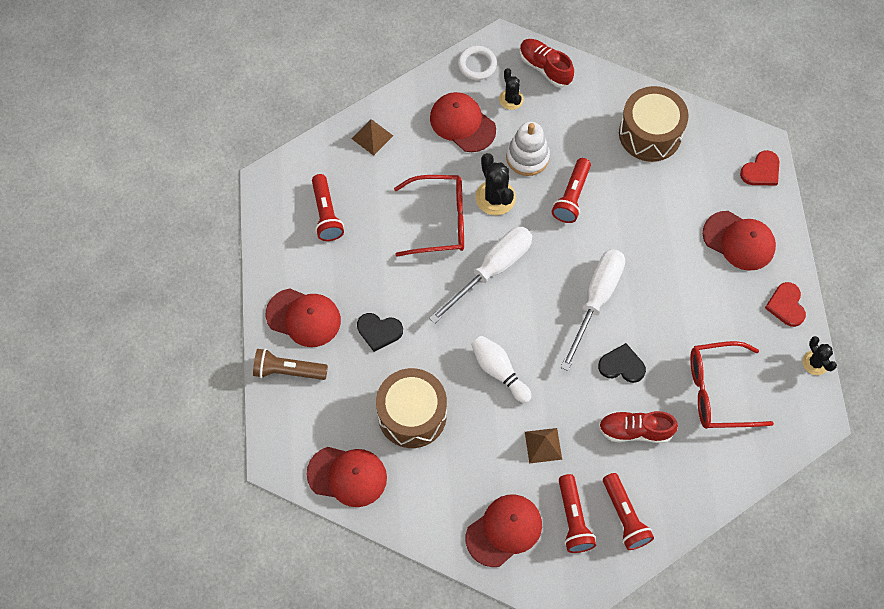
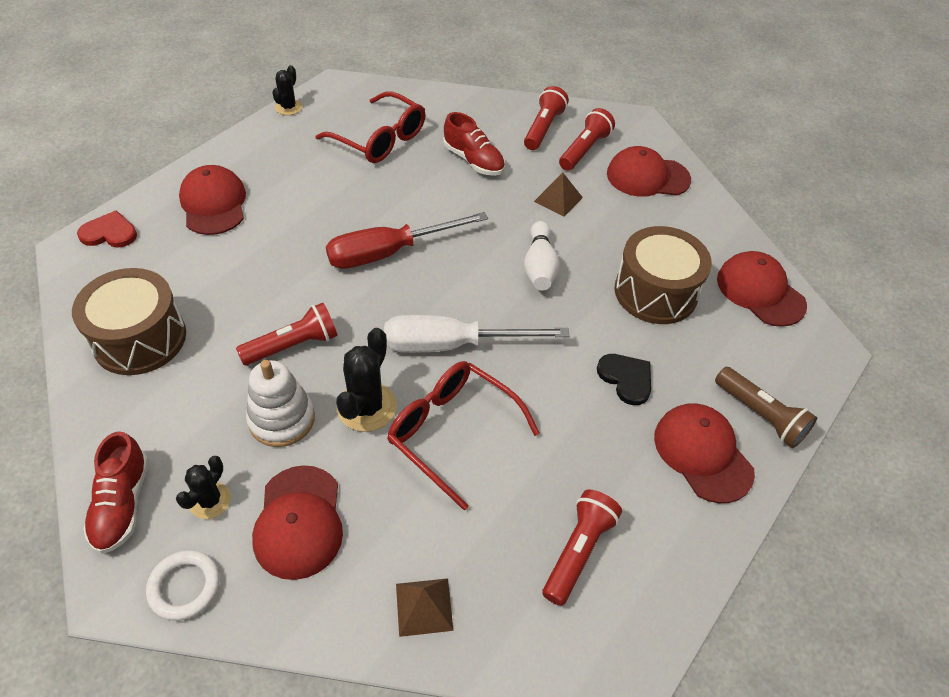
camera: 140 degrees left, 15 degrees down
white screwdriver [560,249,625,371] -> red screwdriver [326,212,488,269]
black heart [598,343,646,383] -> none
red heart [765,282,806,327] -> none

